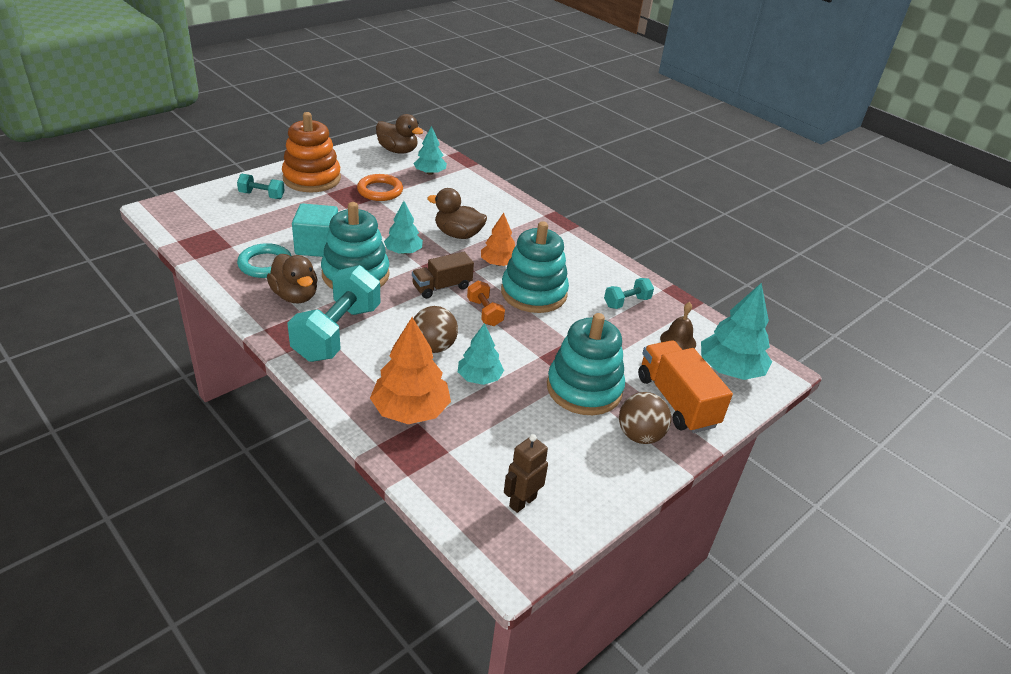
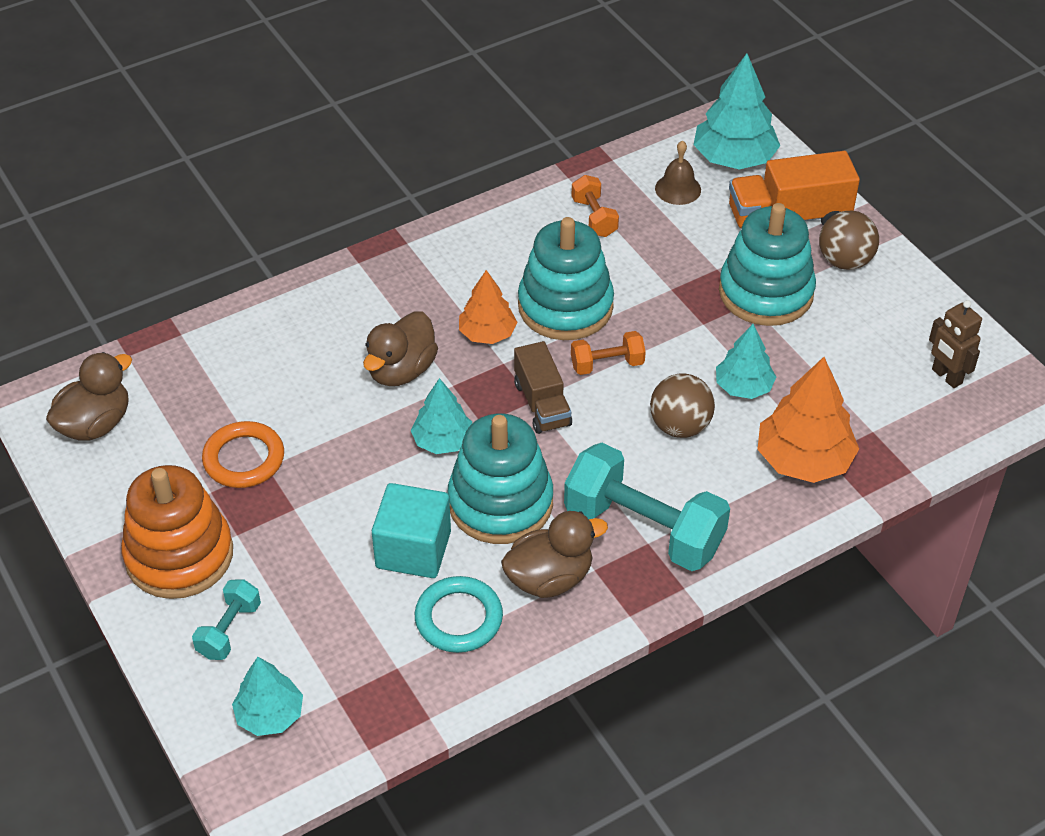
camera: 75 degrees left, 10 degrees up
turquoise tree [413,126,447,175] -> turquoise tree moved to [232,657,303,736]
turquoise dumbbell [604,278,654,309] -> orange dumbbell [572,175,619,237]

